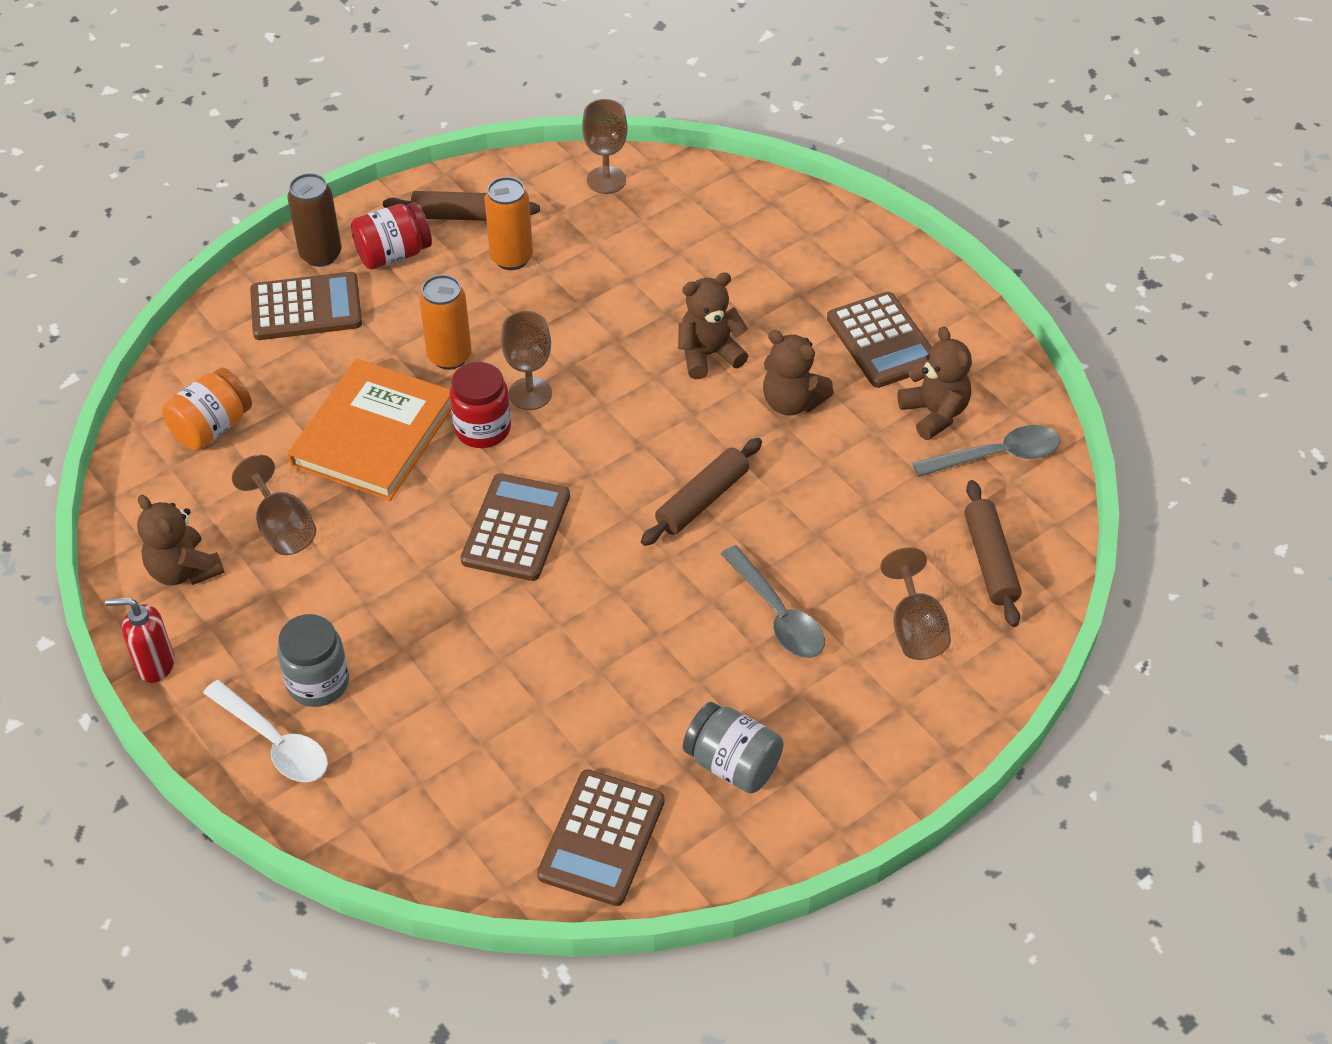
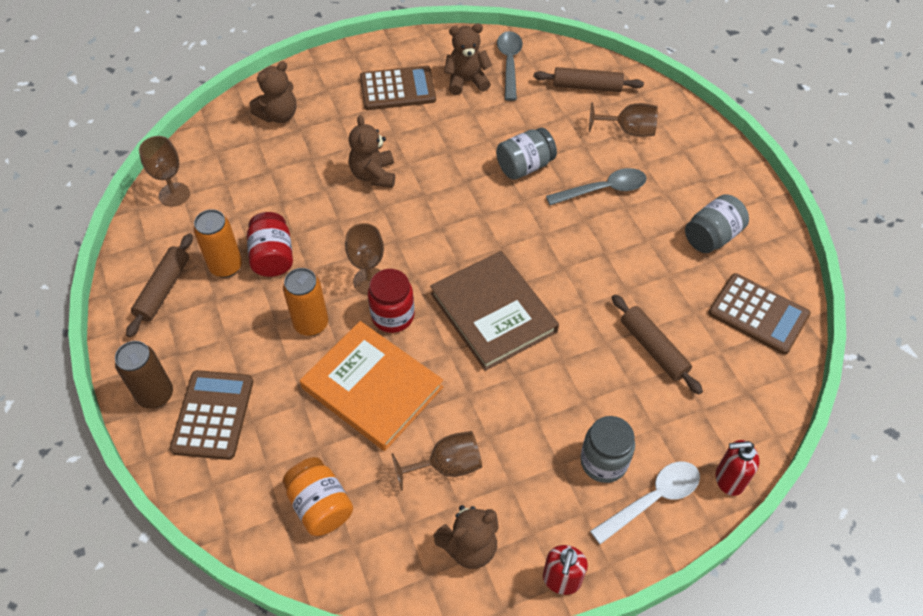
camera: 75 degrees left, 5 degrees up
red jar [351,202,432,269] -> red jar moved to [247,212,293,277]
brown calculator [461,473,570,581] -> brown book [430,251,559,371]
brown rolling pin [641,438,762,546] -> brown rolling pin moved to [612,294,703,394]
brown teddy bear [763,330,834,416] -> brown teddy bear moved to [250,61,297,123]
none -> grey jar [496,128,557,180]
none -> red soap dispenser [716,440,760,496]

